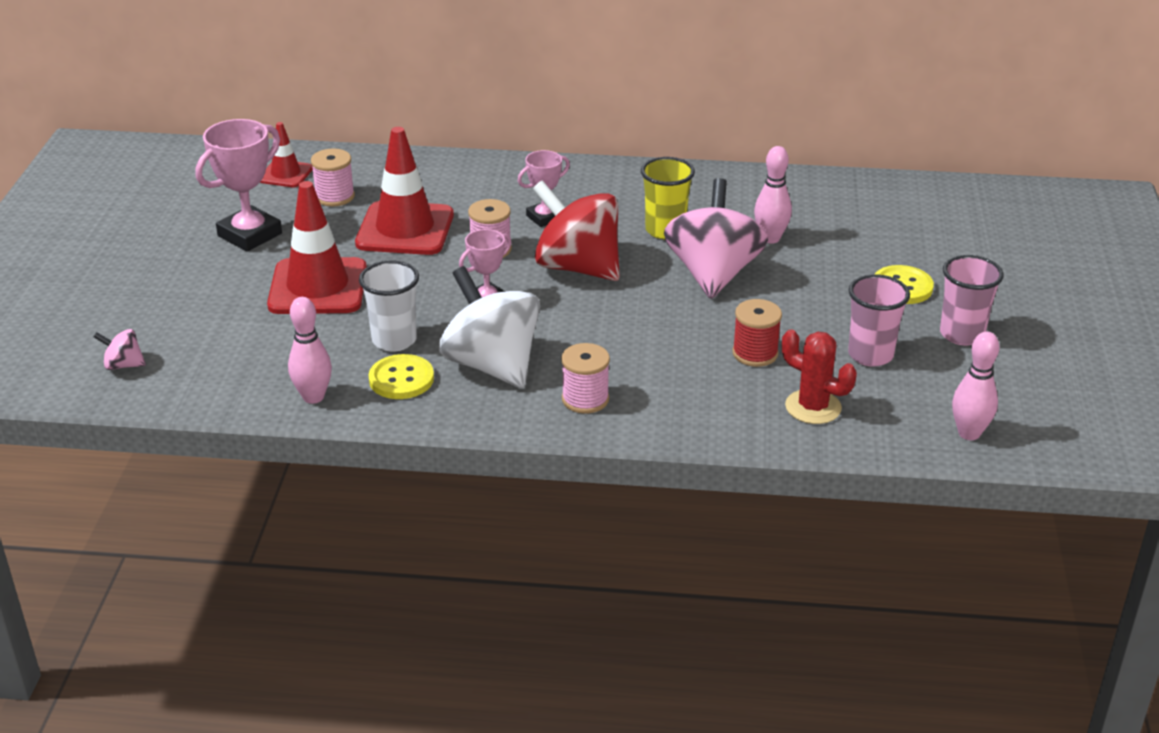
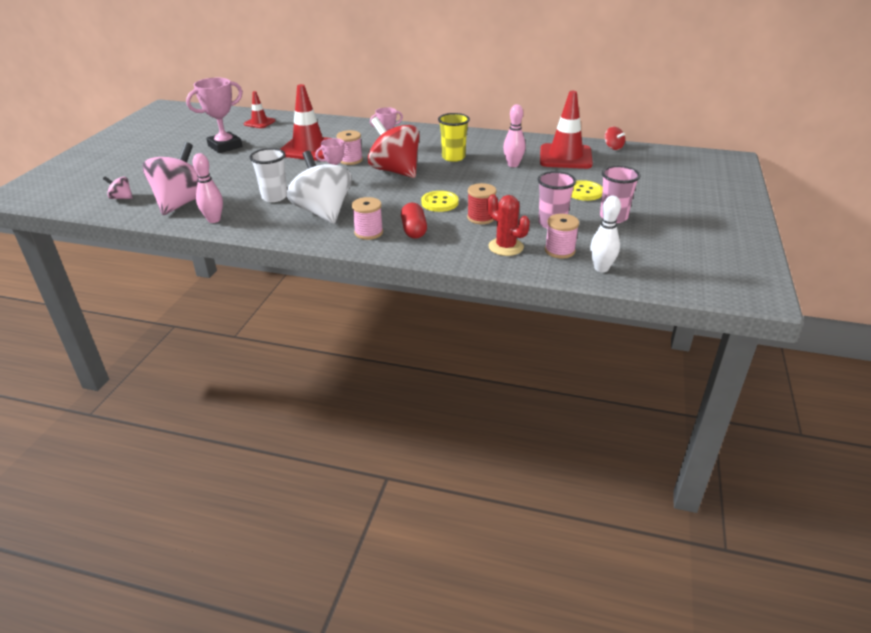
camera: 10 degrees right, 0 degrees up
red traffic cone [267,181,367,314] -> red traffic cone moved to [540,91,593,169]
pink spool [311,148,355,207] -> pink spool moved to [545,214,579,259]
yellow button [368,354,434,399] -> yellow button moved to [421,191,459,212]
pink spinning top [664,178,768,299] -> pink spinning top moved to [143,142,198,215]
pink bowling pin [952,331,1000,440] -> white bowling pin [590,196,621,272]
none -> red capsule [401,203,427,239]
none -> red spinning top [605,127,625,150]

